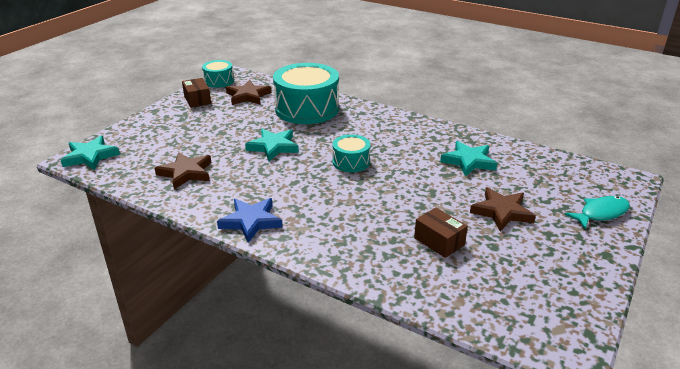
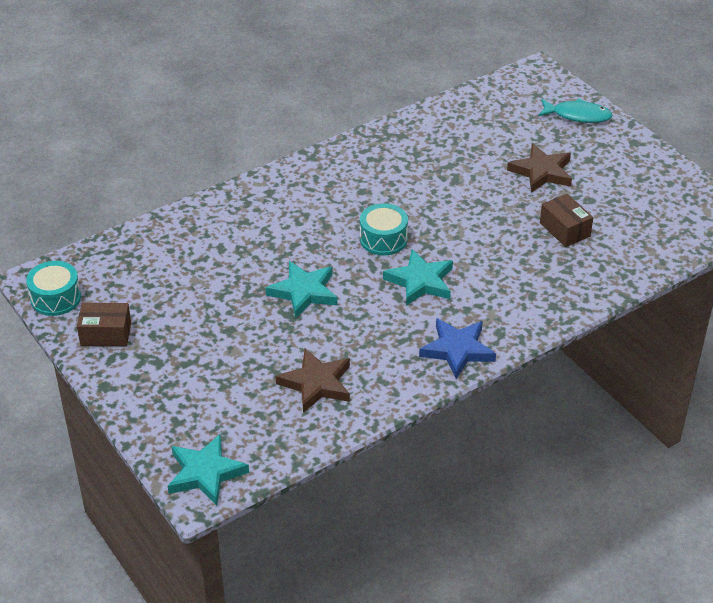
camera: 65 degrees left, 10 degrees up
brown star [226,80,271,105] -> none
turquoise drum [273,63,339,124] -> none
brown box [414,208,468,258] -> brown box turned 75 degrees clockwise [540,194,593,247]
turquoise star [440,141,497,177] -> turquoise star moved to [383,249,453,306]
turquoise fish [564,196,630,229] -> turquoise fish turned 105 degrees clockwise [538,98,613,123]

